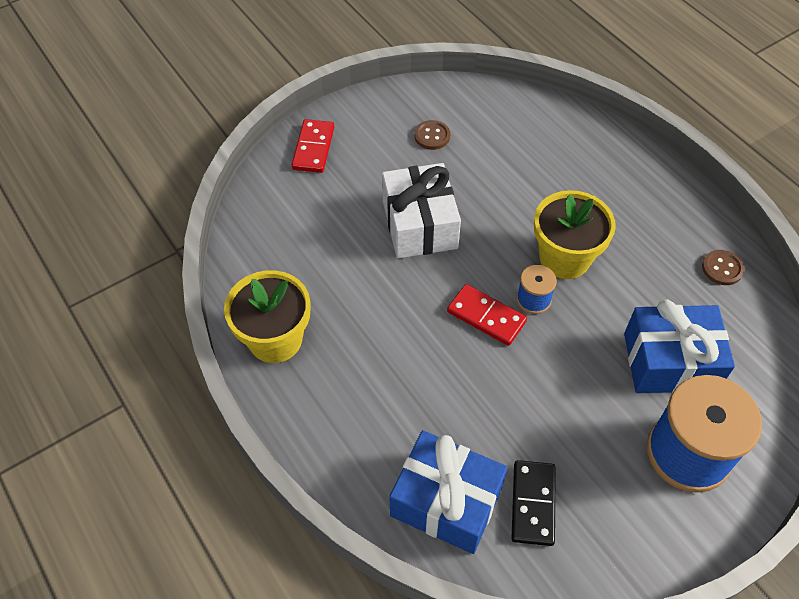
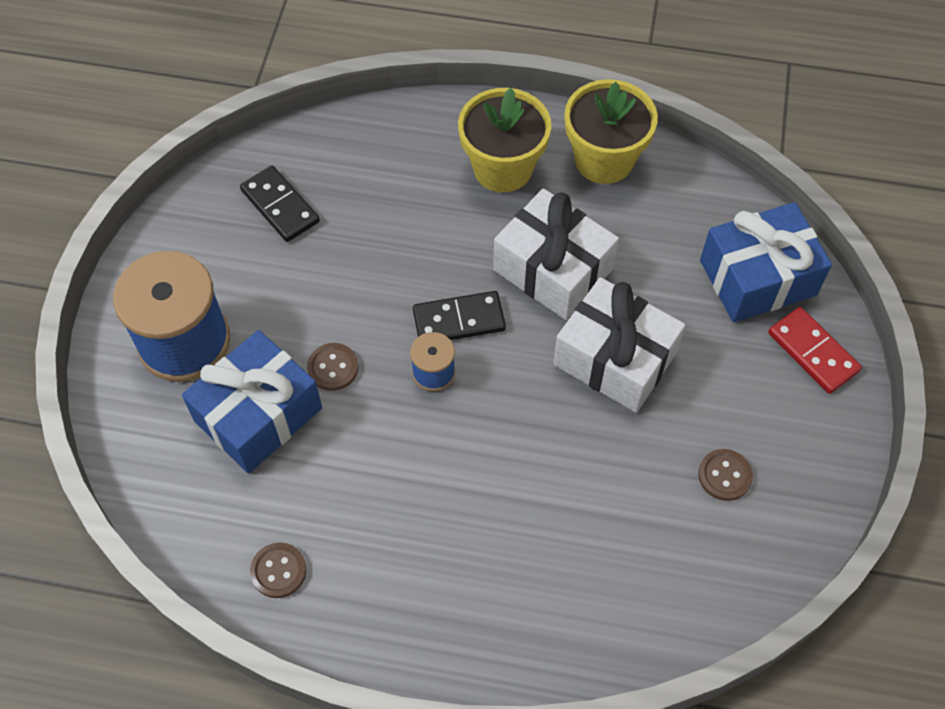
camera: 135 degrees right, 5 degrees up
blue gift [389,430,508,554] -> blue gift moved to [700,202,832,322]
red domino [447,284,527,346] -> black domino [413,291,506,340]
yellow flower pot [534,190,616,279] -> yellow flower pot moved to [458,88,551,192]
none -> brown button [307,343,358,391]
none -> white gift [493,188,619,320]

